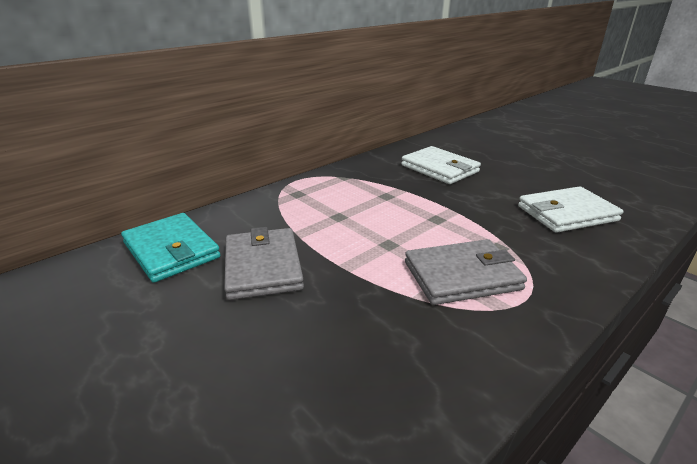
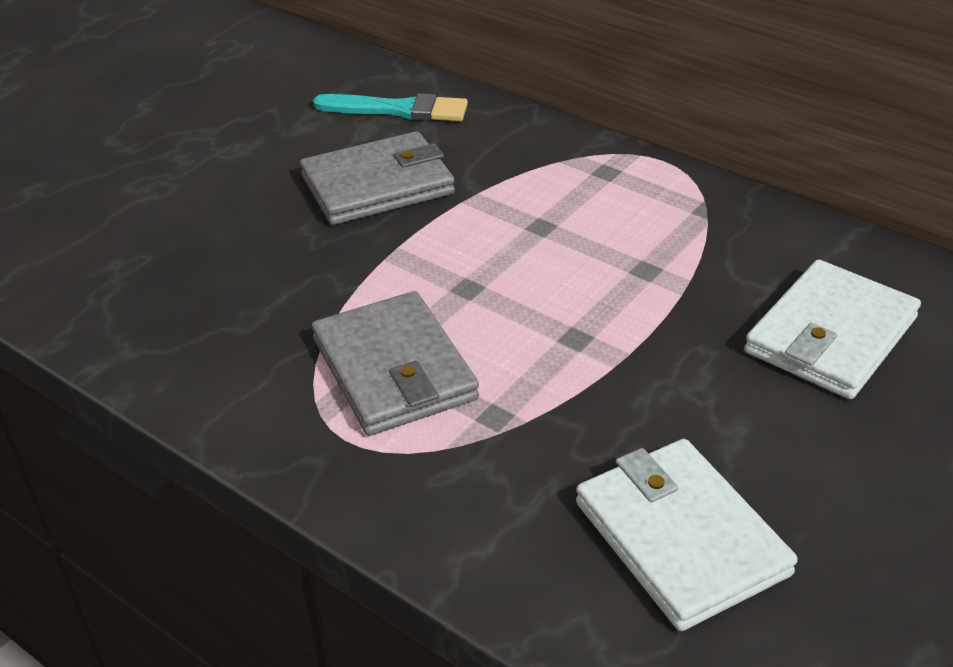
camera: 80 degrees right, 10 degrees up
turquoise wallet [121,213,220,283] -> turquoise brush [313,93,468,121]

